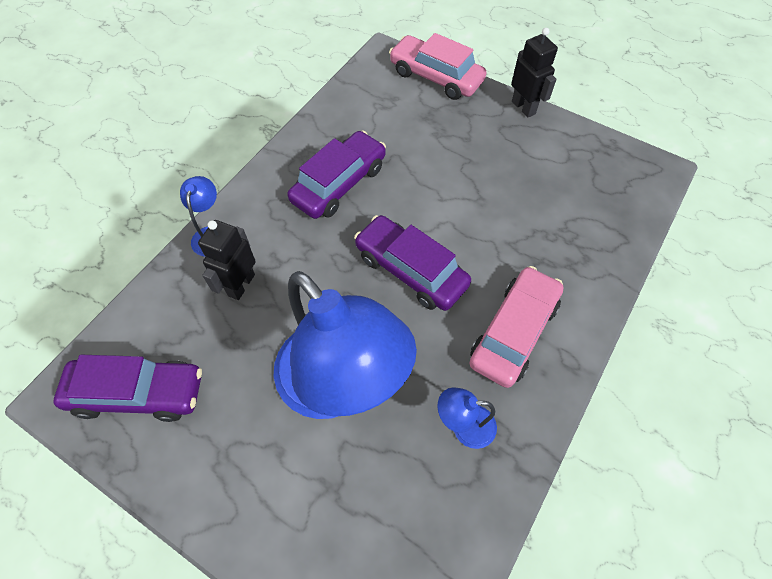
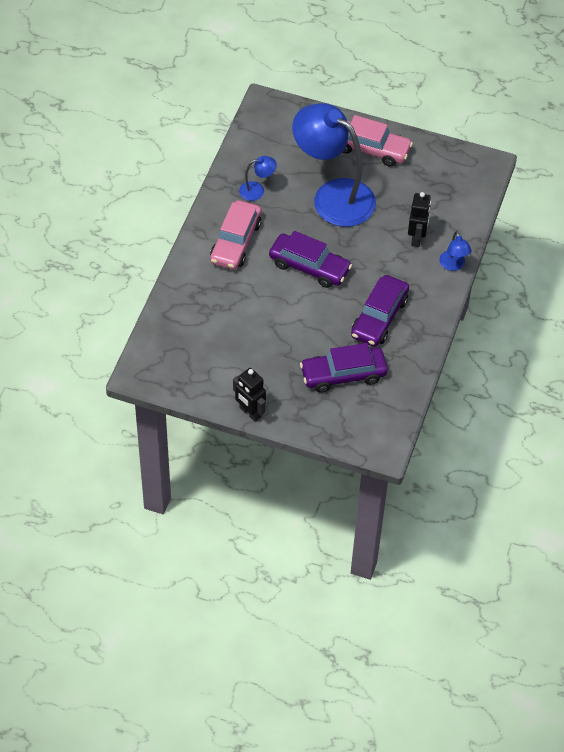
camera: 165 degrees right, 5 degrees down
purple car [54,355,202,422] -> purple car moved to [300,343,388,393]
pink car [389,33,486,100] -> pink car moved to [343,115,413,167]

